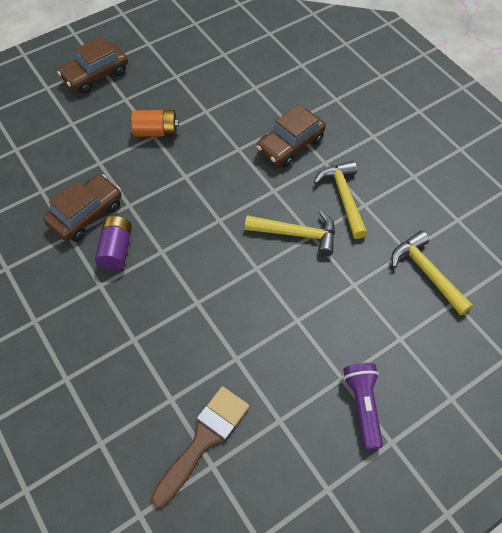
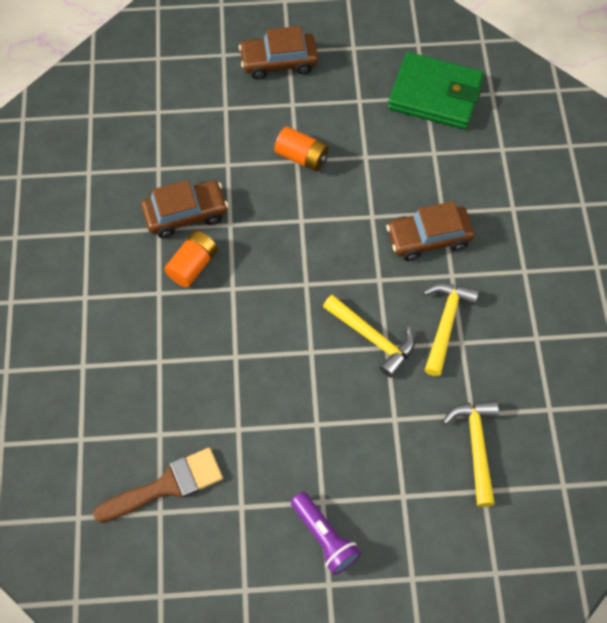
camera: 30 degrees right, 5 degrees up
purple battery [95,216,132,270] -> orange battery [164,231,218,287]
purple flashlight [343,363,383,450] -> purple flashlight turned 120 degrees clockwise [291,492,361,575]
none -> green wallet [388,52,484,130]

